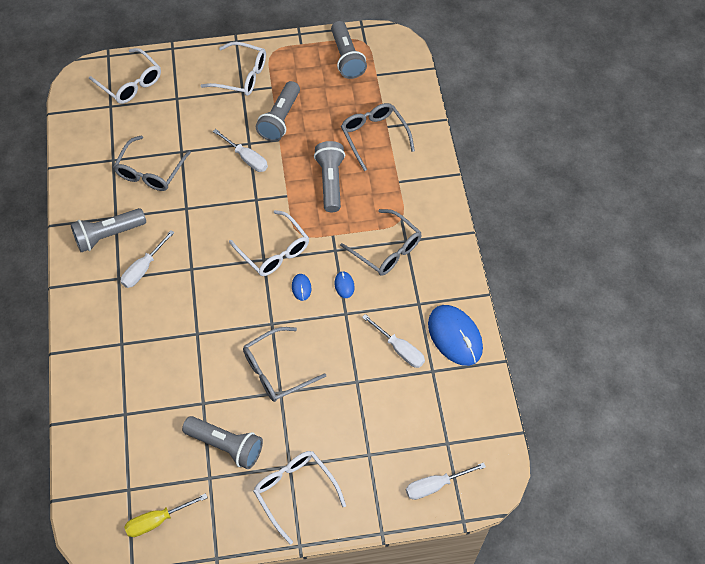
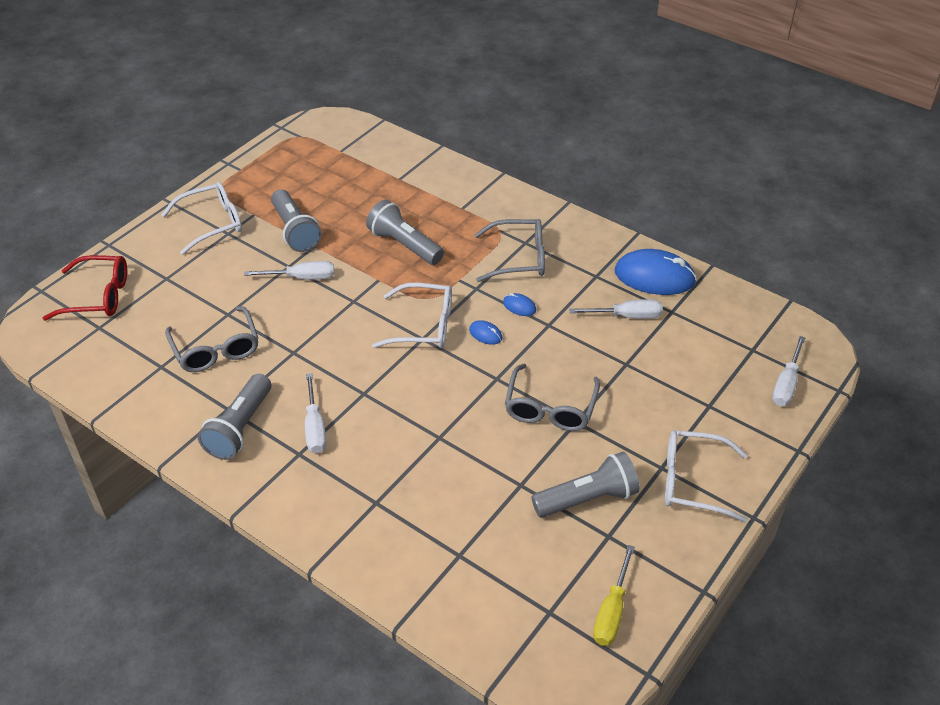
camera: 45 degrees left, 15 degrees down
white glasses [89,48,161,104] -> red glasses [42,255,127,321]
grey flashlight [331,21,367,79] -> none
grey glasses [341,103,415,171] -> none

